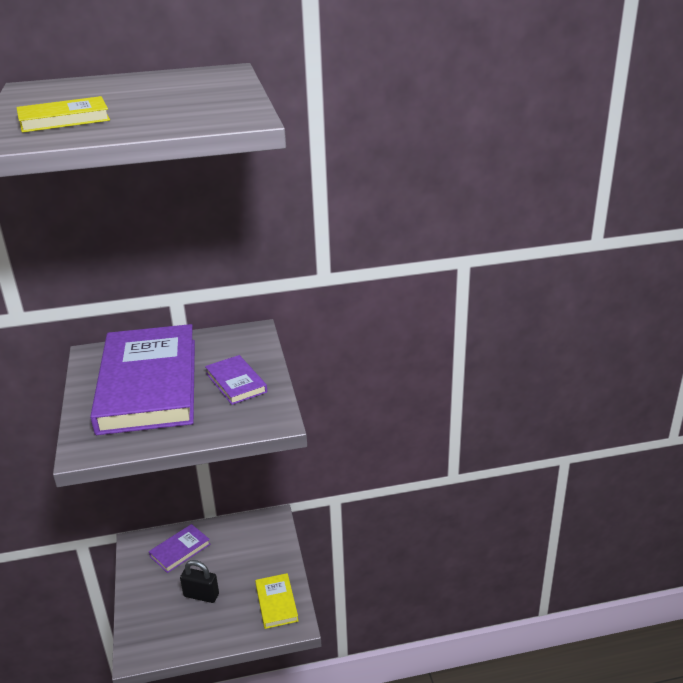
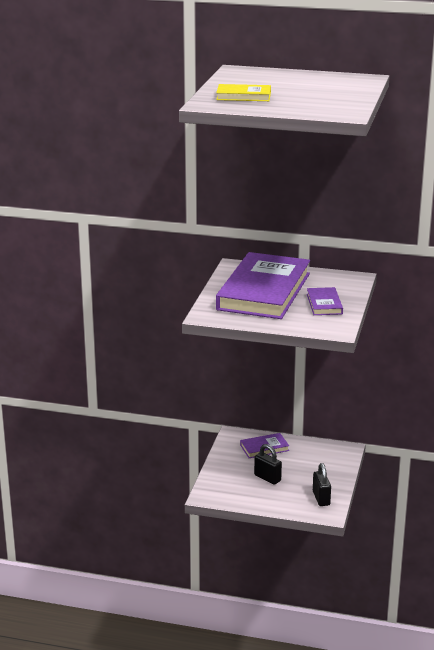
camera: 25 degrees right, 5 degrees down
yellow book [255,573,298,629] -> black padlock [313,463,331,506]

